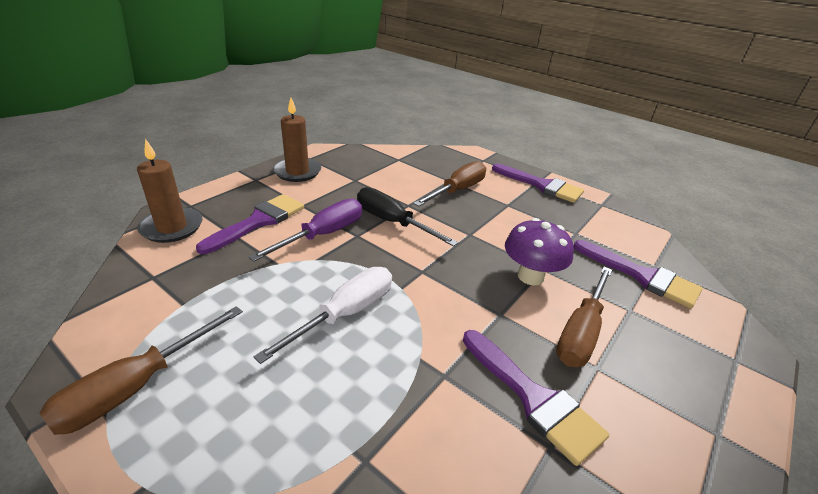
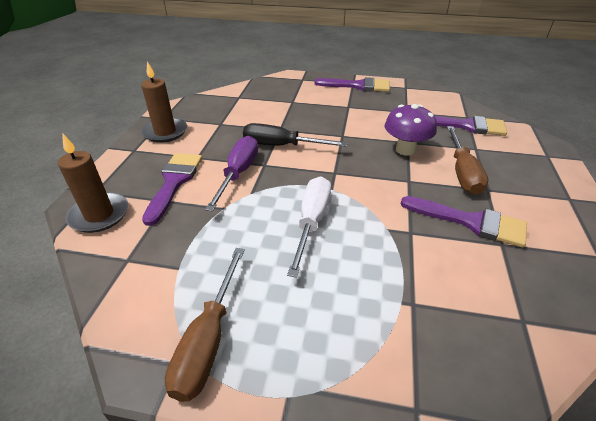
camera: 25 degrees left, 5 degrees up
brown screwdriver [413,161,486,207] -> none

